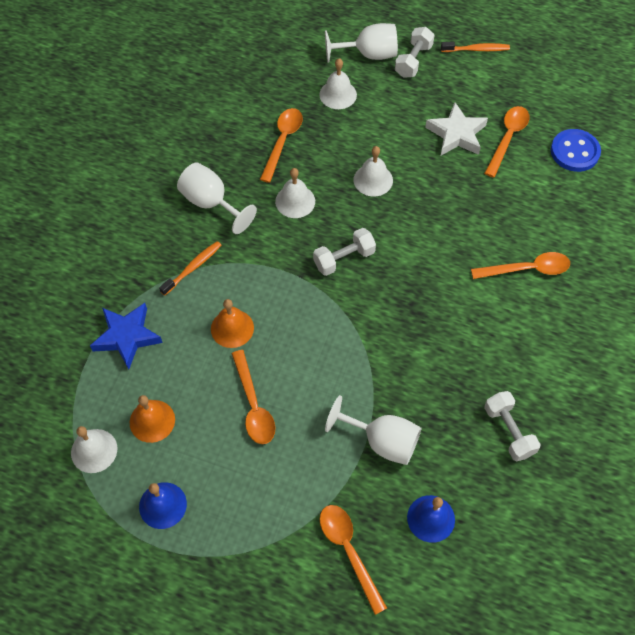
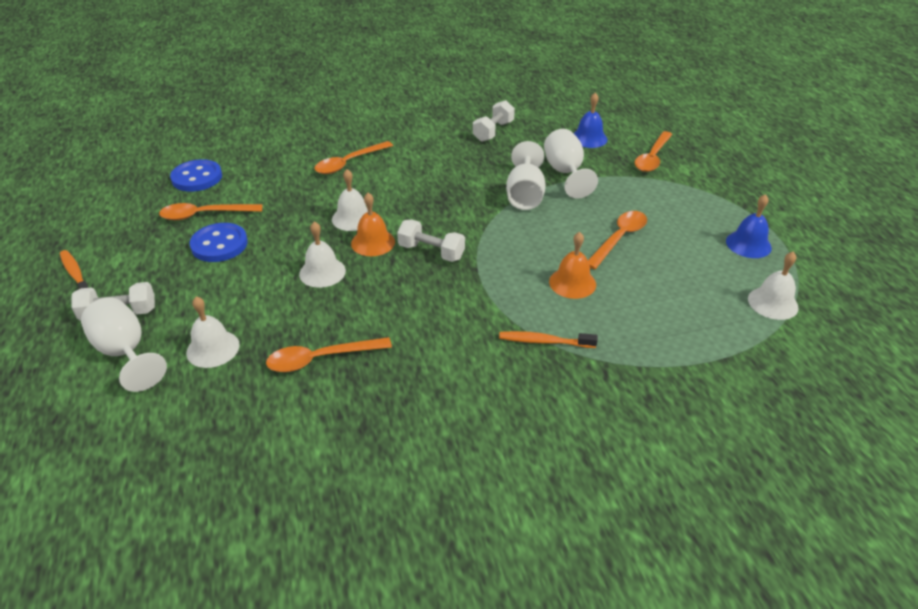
camera: 125 degrees left, 20 degrees down
blue star [90,303,163,369] -> none
orange bell [130,395,175,443] -> orange bell moved to [351,193,395,256]
white goblet [177,162,257,234] -> white goblet moved to [506,141,546,210]
white bell [275,168,315,218] -> white bell moved to [332,169,368,231]
white star [425,102,488,155] -> blue button [190,223,248,262]
orange spoon [471,252,570,279] -> orange spoon turned 90 degrees counterclockwise [315,141,393,174]

